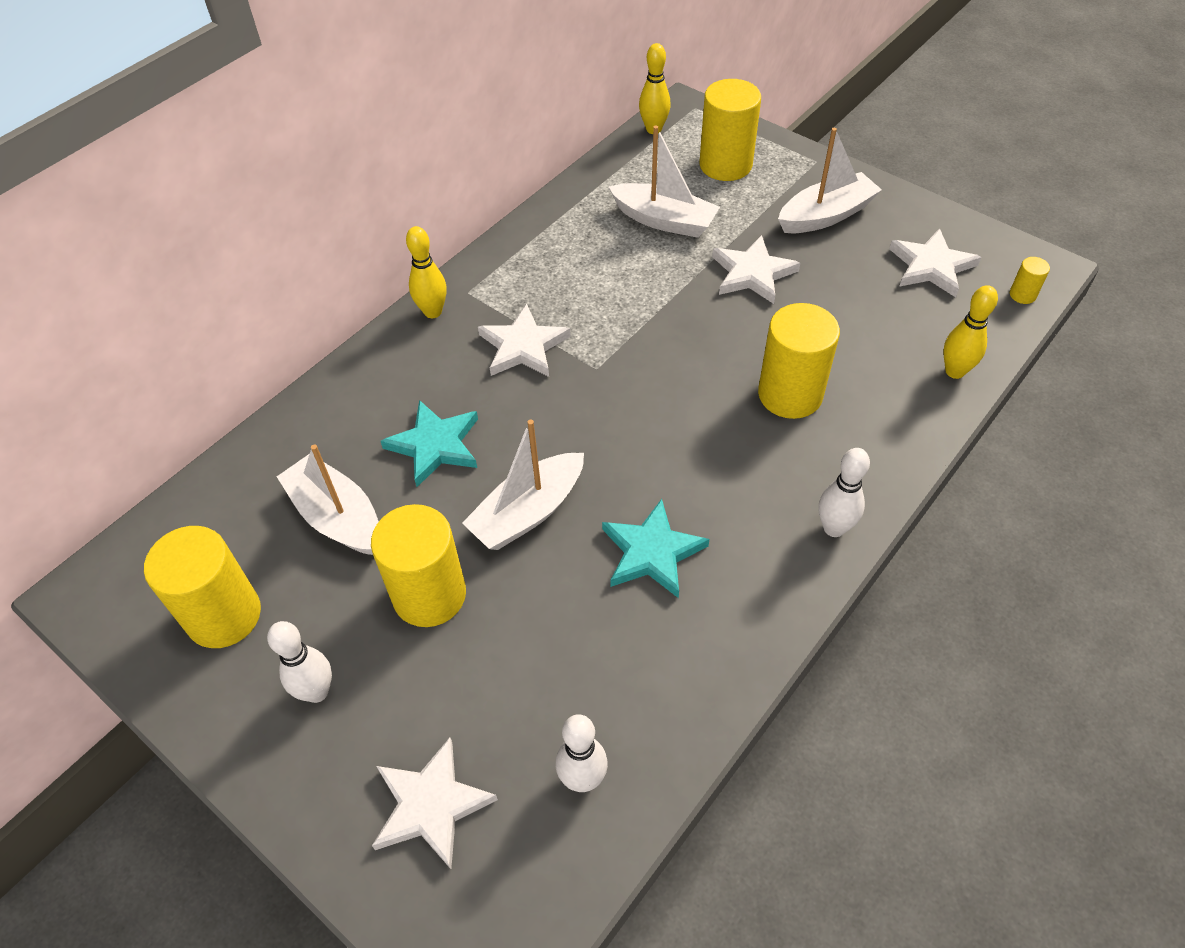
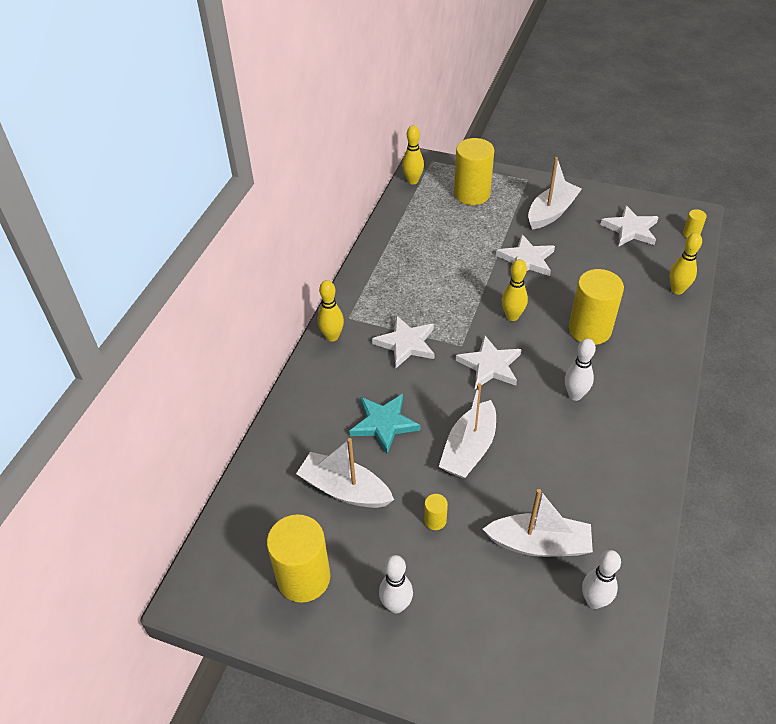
camera: 20 degrees left, 5 degrees down
yellow cylinder [371,504,466,627] -> yellow cylinder [424,494,448,530], size x0.44
white star [372,738,498,869] -> white star moved to [456,335,521,389]
turquoise star [602,499,709,598] -> none
white boat [609,126,720,238] -> white boat moved to [483,489,593,557]
white bowling pin [819,448,870,537] -> white bowling pin moved to [565,339,596,401]
none -> yellow bowling pin [502,259,528,321]

